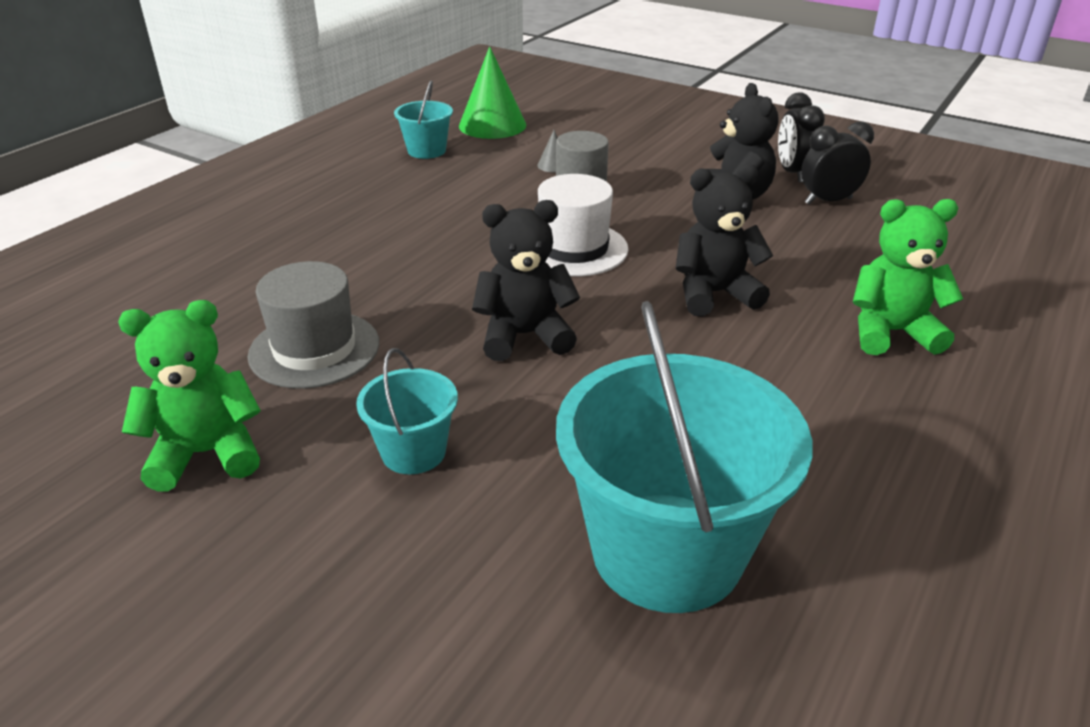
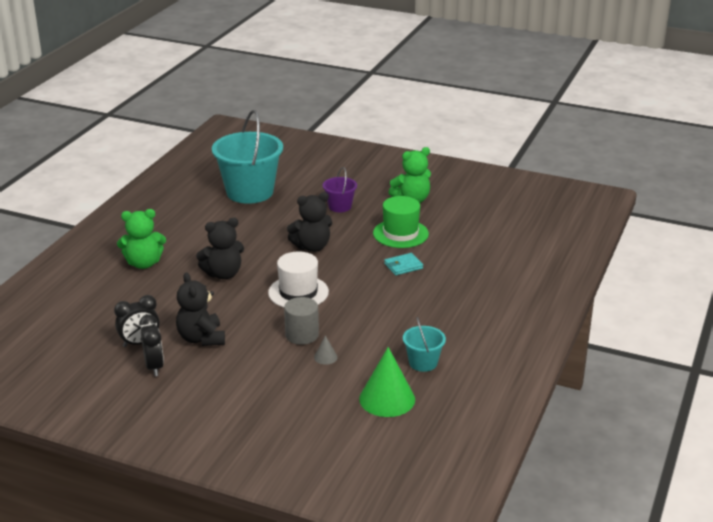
camera: 170 degrees right, 5 degrees down
grey hat [248,261,379,389] -> green hat [373,196,429,248]
turquoise bucket [356,348,458,474] -> purple bucket [323,167,357,212]
none -> turquoise wallet [384,253,423,275]

